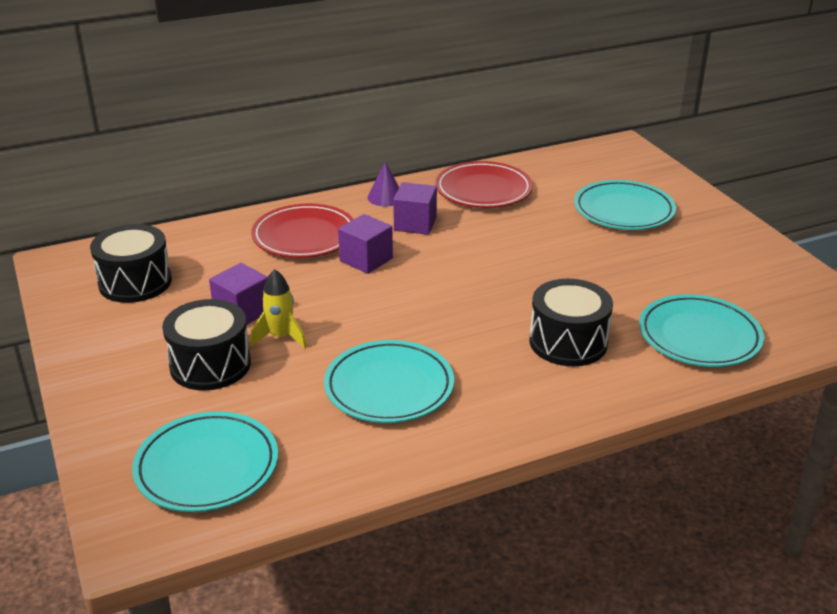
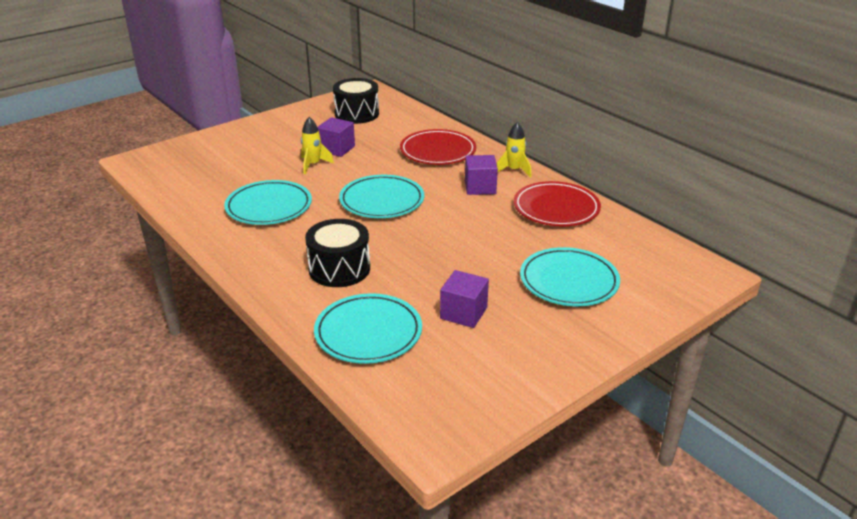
camera: 75 degrees right, 0 degrees up
turquoise plate [132,411,278,512] -> turquoise plate moved to [339,175,424,218]
black drum [162,299,251,391] -> none
purple cube [338,214,393,274] -> purple cube moved to [440,270,489,328]
purple cone [368,162,399,206] -> yellow rocket [496,122,531,178]

